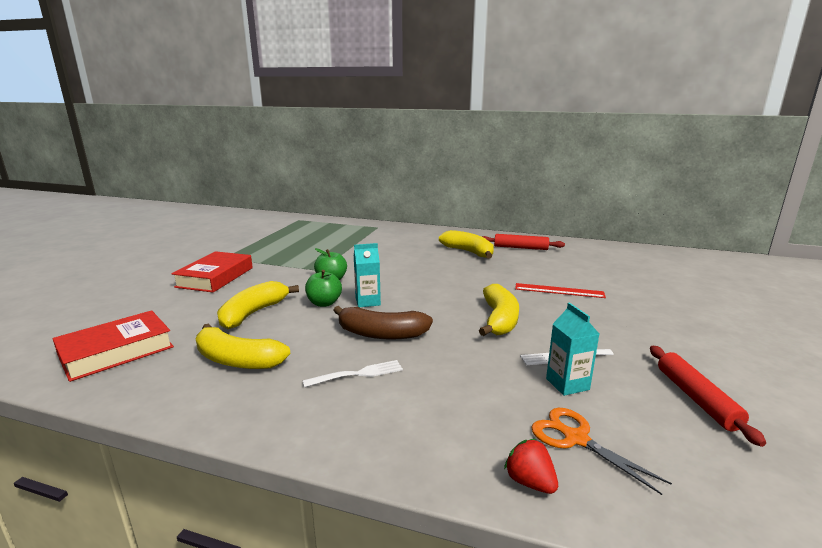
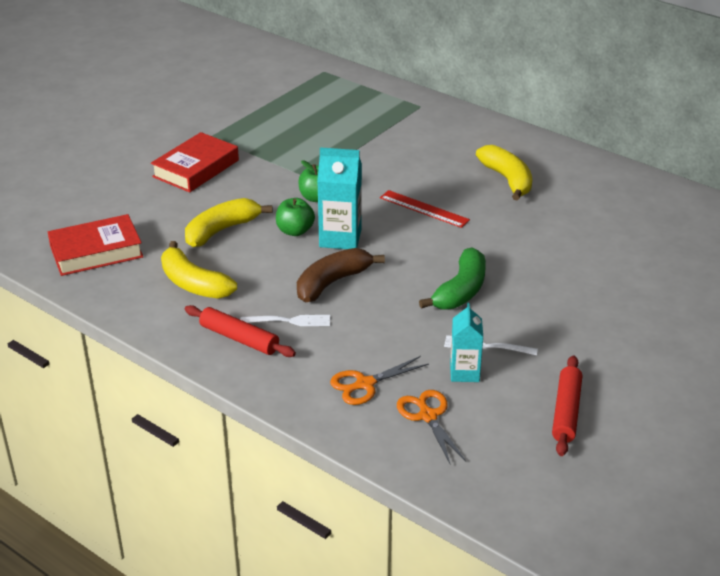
camera: 20 degrees right, 15 degrees up
brown banana [333,306,433,340] -> brown banana turned 105 degrees clockwise [297,248,385,302]
turquoise carton [354,243,381,307] -> turquoise carton [317,147,362,249], size x1.53
yellow banana [479,284,519,336] -> green banana [419,247,486,309]
red rolling pin [482,234,565,250] -> red rolling pin moved to [185,305,296,357]
red strawberry [504,439,558,494] -> none
red ruler [515,283,606,298] -> red ruler moved to [380,190,470,228]
none -> orange scissors [330,356,429,405]

